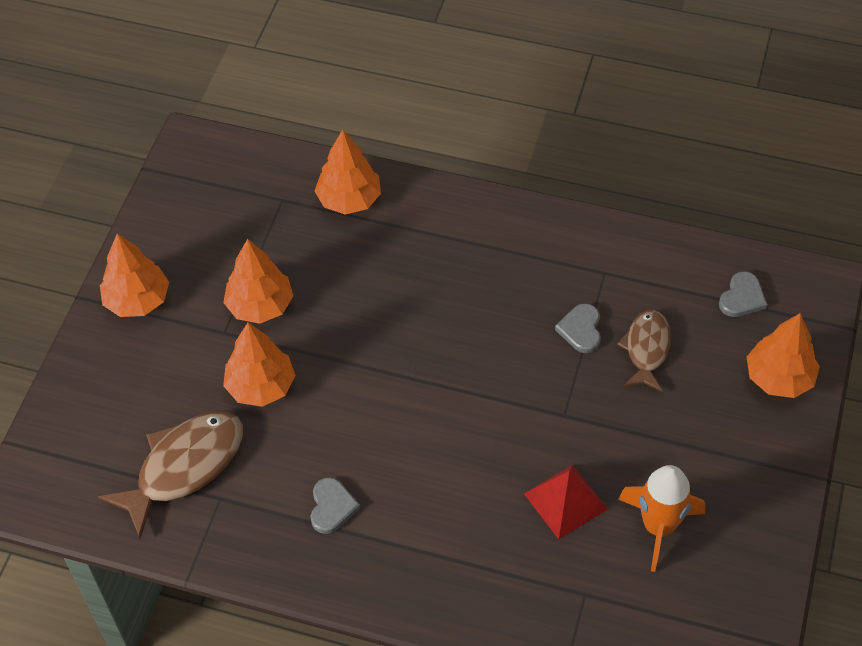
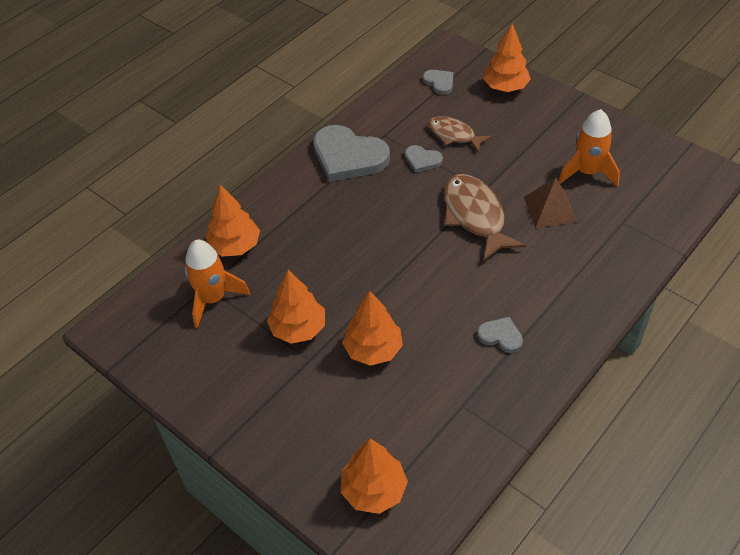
camera: 65 degrees left, 5 degrees down
brown fish [98,411,243,538] -> brown fish moved to [443,174,526,262]
orange tree [100,233,169,317] -> orange tree moved to [341,439,408,514]
red pyramid [524,464,608,539] -> brown pyramid [524,177,577,228]
none -> orange rocket [184,240,250,328]
none -> grey heart [313,125,390,182]

